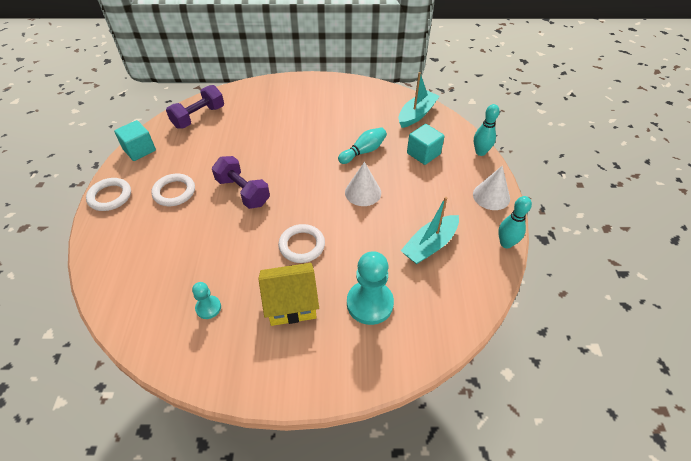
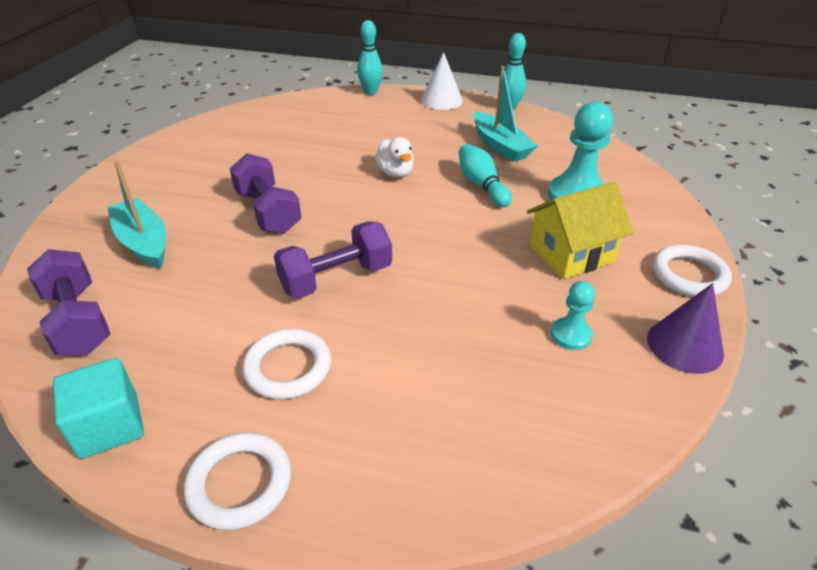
camera: 75 degrees left, 10 degrees down
yellow house [258,263,319,326] -> yellow house turned 60 degrees clockwise [527,182,634,279]
white ring [278,224,325,263] -> white ring moved to [653,245,732,297]
turquoise bowling pin [338,127,387,164] -> turquoise bowling pin moved to [458,144,512,207]
white cone [345,162,381,206] -> white duck [374,137,414,178]
turquoise boat [398,72,440,128] -> turquoise boat moved to [107,161,166,269]
turquoise cube [407,124,445,165] -> none
none -> purple dumbbell [229,153,301,234]
none -> purple cone [647,283,724,374]

